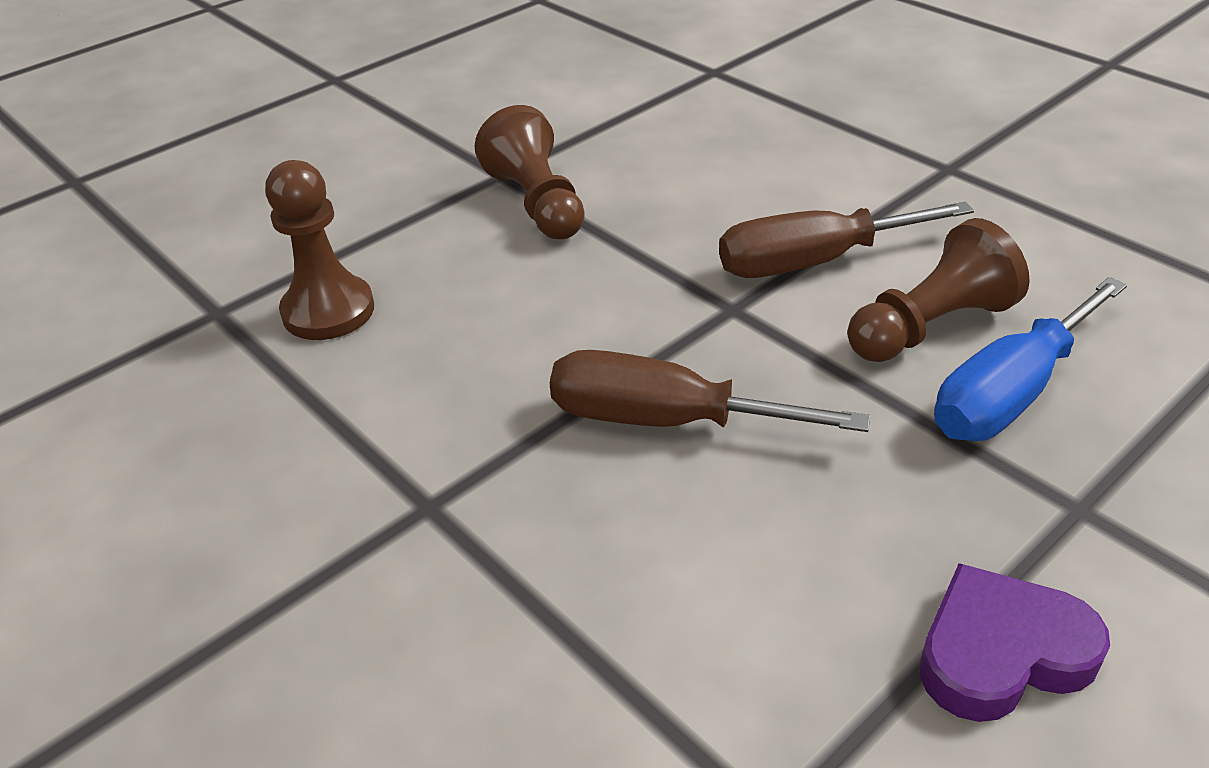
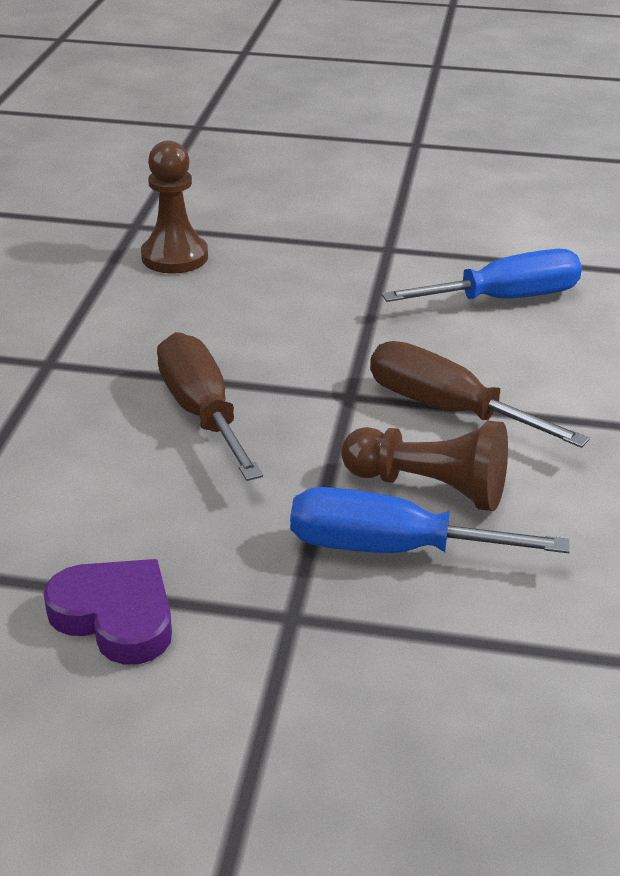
camera: 50 degrees right, 5 degrees down
brown pawn [475,105,585,239] -> none
none -> blue screwdriver [382,249,582,302]

